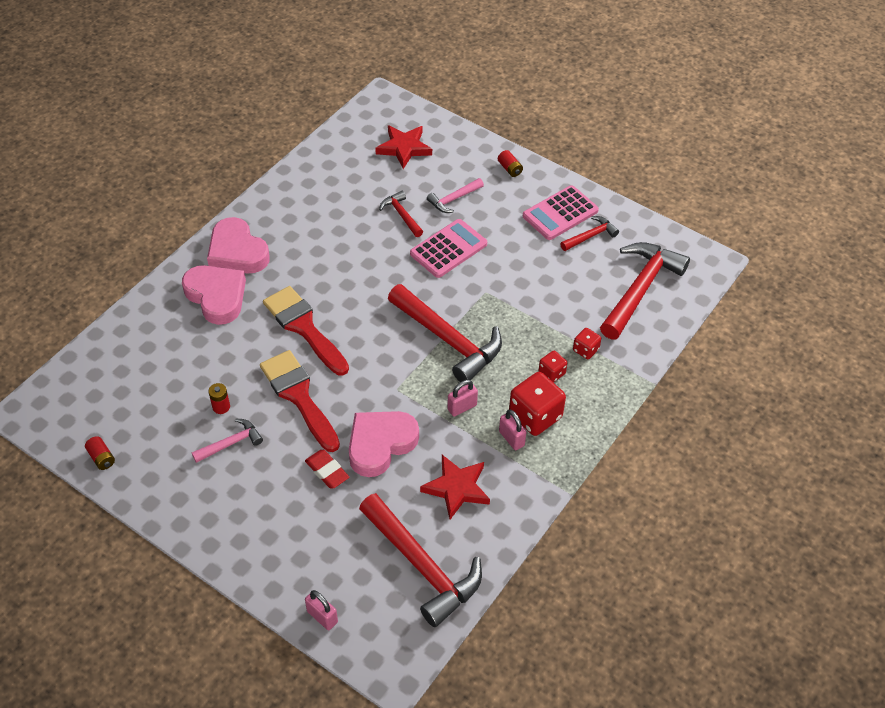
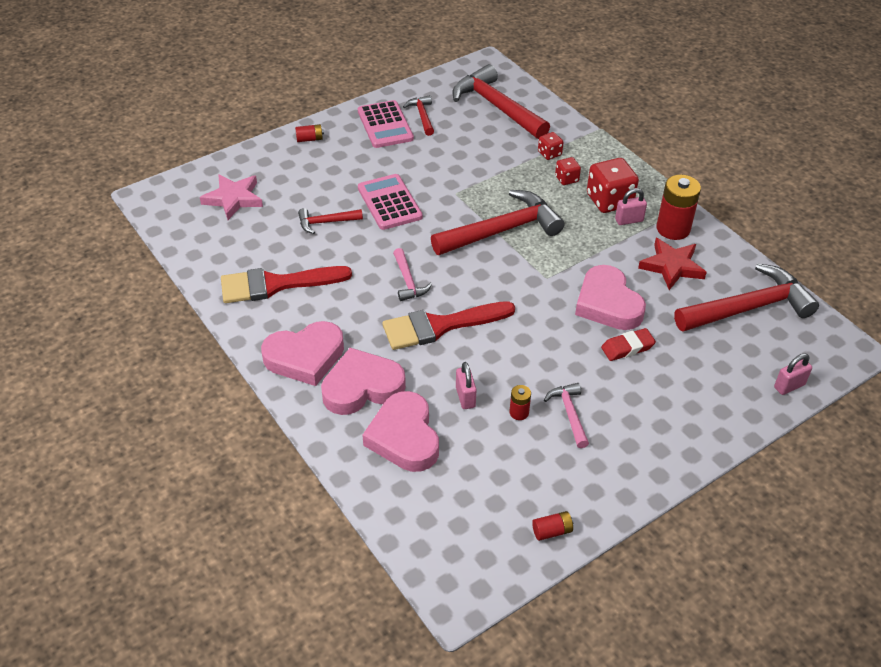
camera: 70 degrees left, 5 degrees down
red brush [260,350,340,452] -> red brush moved to [221,266,352,303]
red star [375,125,432,169] -> pink star [200,174,263,220]
pink hammer [427,178,484,213] -> pink hammer moved to [393,248,432,301]
pink padlock [447,380,478,416] -> pink padlock moved to [456,362,477,409]
none -> pink heart [362,391,439,472]
none -> red battery [656,175,701,240]

